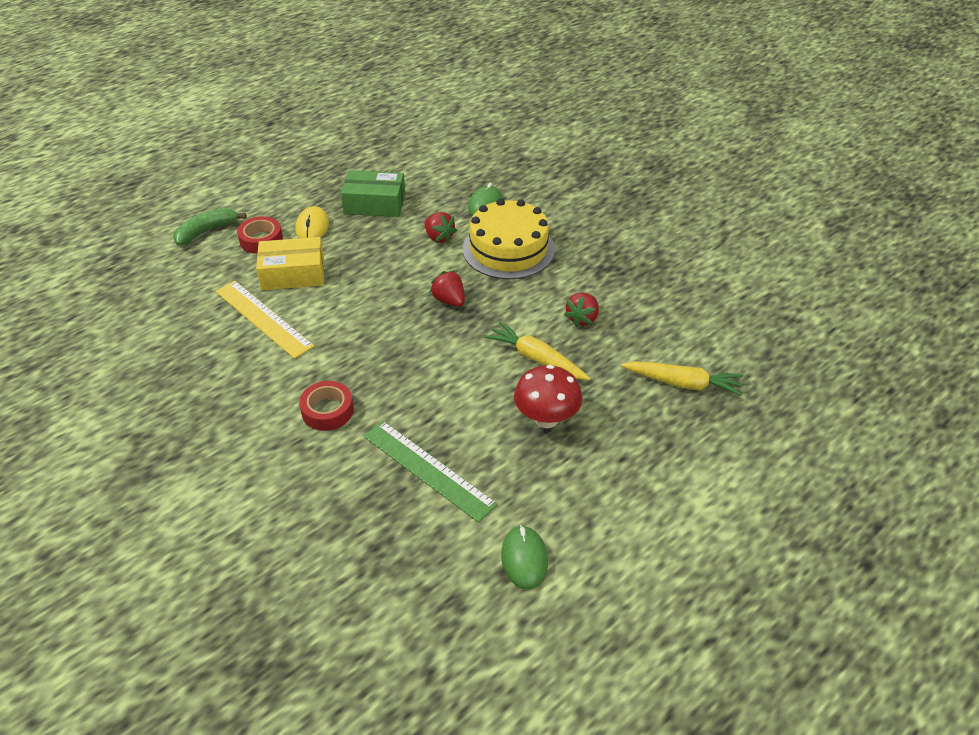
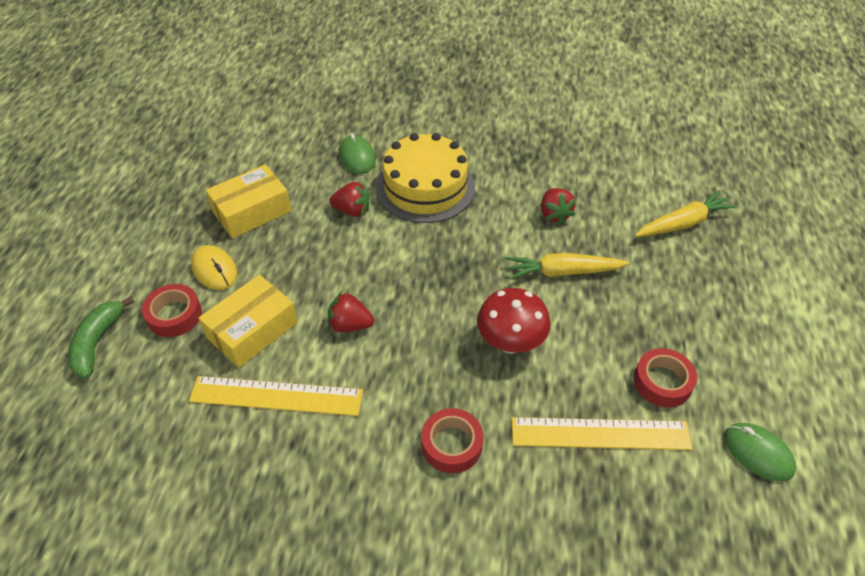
camera: 40 degrees left, 5 degrees up
green box [341,170,405,217] -> yellow box [206,164,291,238]
green ruler [363,421,498,523] -> yellow ruler [512,417,693,450]
red strawberry [430,270,465,307] -> red strawberry moved to [328,291,374,332]
red mushroom [514,365,583,428] -> red mushroom moved to [477,288,551,354]
none -> red tape [634,348,697,408]

